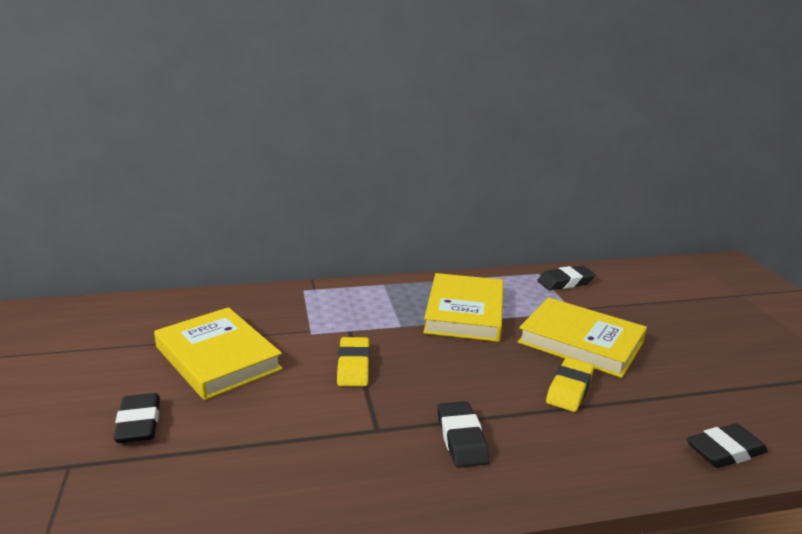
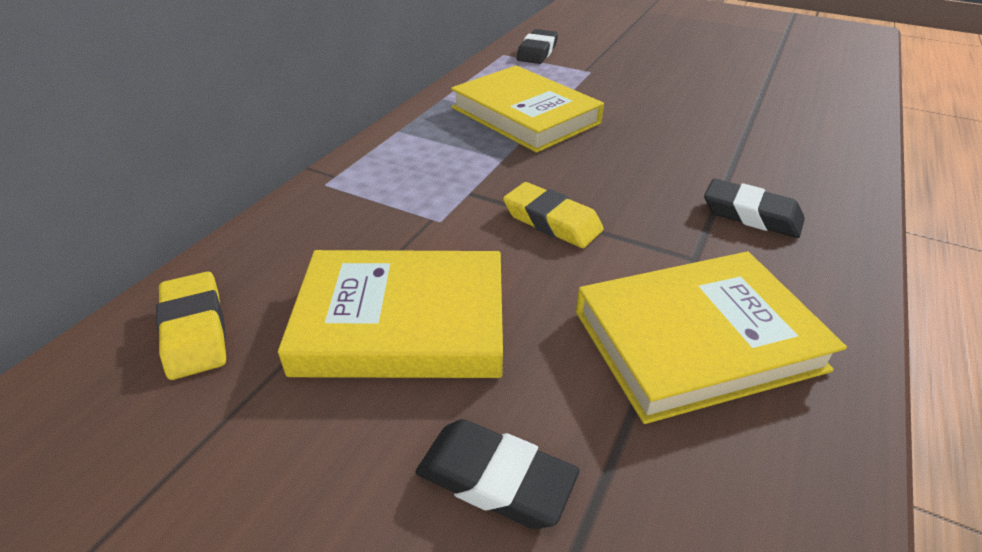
camera: 50 degrees left, 15 degrees up
yellow book [518,298,647,378] -> yellow book moved to [576,252,847,424]
yellow eraser [546,357,594,412] -> yellow eraser moved to [156,272,226,380]
black eraser [686,424,768,468] -> none

